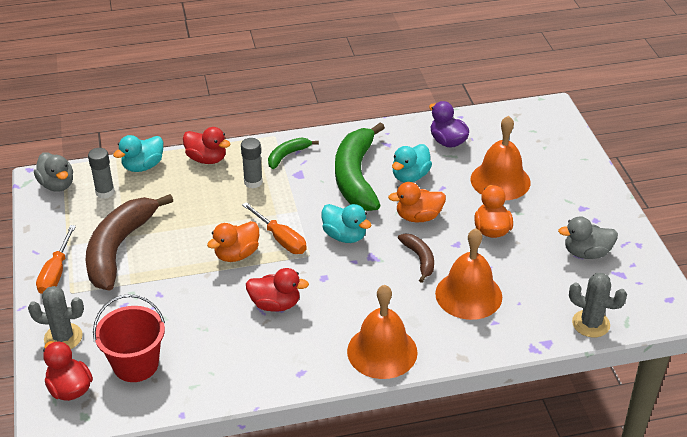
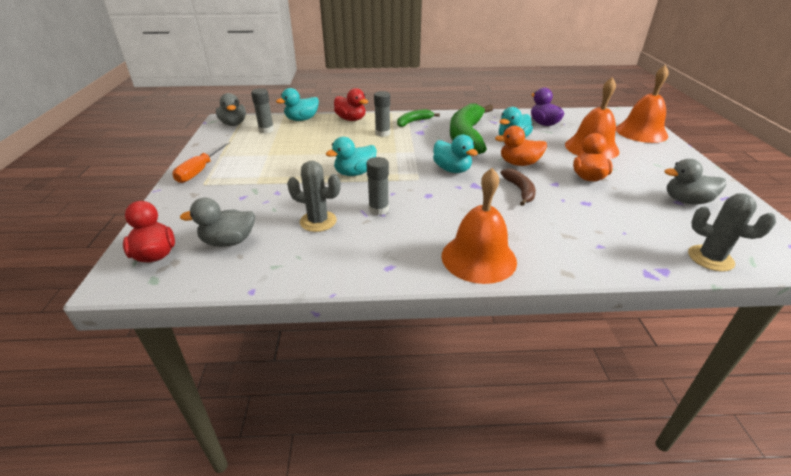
camera: 10 degrees right, 5 degrees down
grey cactus [28,286,84,349] -> grey cactus moved to [287,161,341,232]
brown banana [86,194,173,291] -> none
red bucket [93,294,165,382] -> grey duck [180,198,255,247]
orange duck [207,221,259,262] -> turquoise duck [326,137,377,176]
orange screwdriver [242,202,307,254] -> none
red duck [246,268,309,312] -> grey glue stick [367,157,389,215]
orange bell [435,228,502,320] -> orange bell moved to [616,65,669,143]

